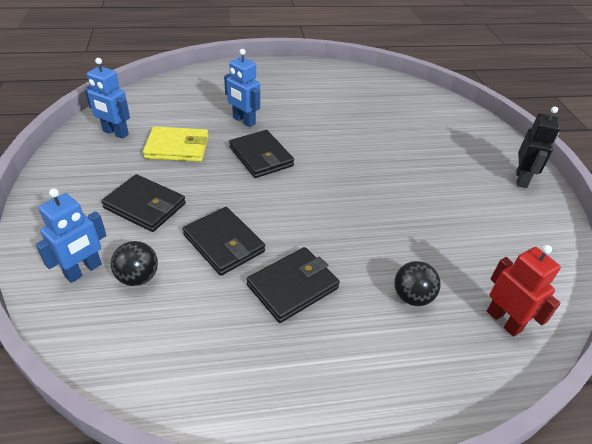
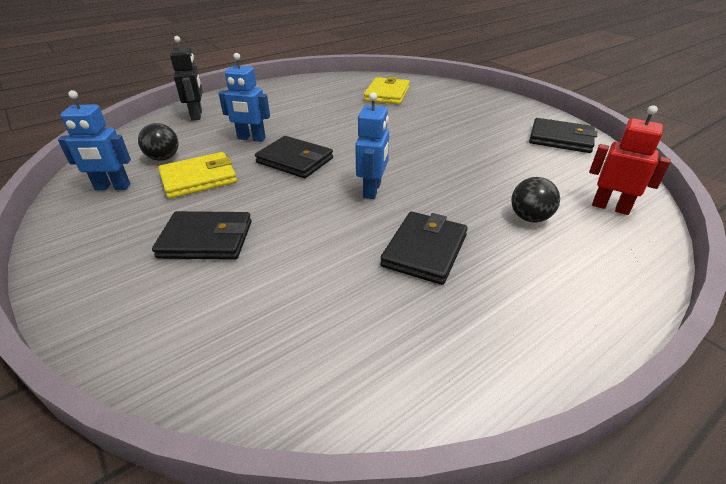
camera: 25 degrees left, 5 degrees down
blue robot [35,188,107,283] -> blue robot moved to [355,92,389,199]
black ball [111,241,158,286] -> black ball moved to [138,123,179,161]
black wallet [183,207,265,276] -> black wallet moved to [529,118,597,153]
black robot [516,106,560,188] -> black robot moved to [170,36,203,120]
none -> yellow wallet [364,76,410,104]

